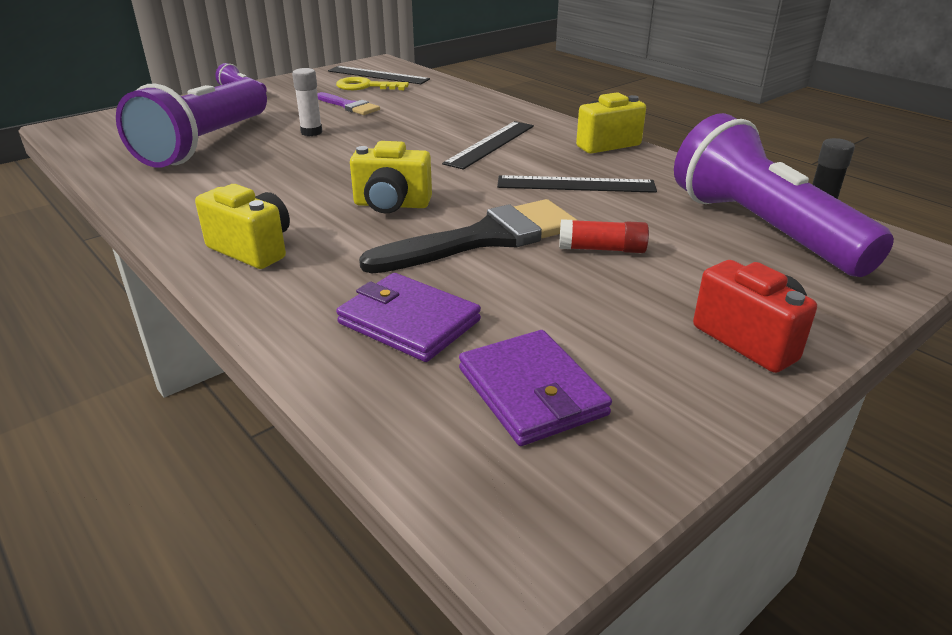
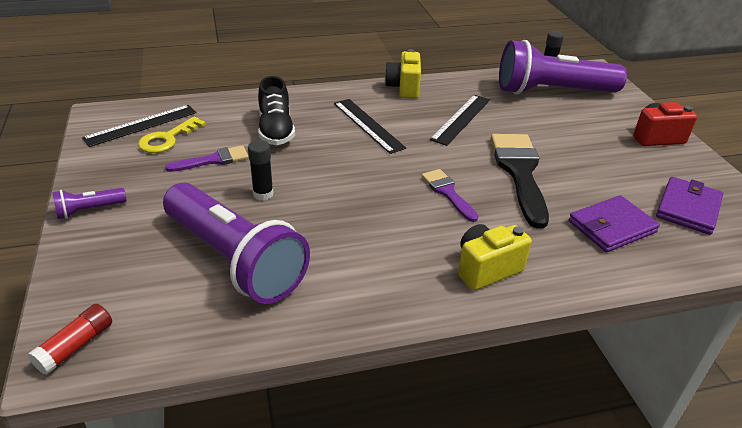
camera: 65 degrees left, 5 degrees up
white glue stick [292,68,322,136] -> black glue stick [248,140,274,201]
yellow camera [350,141,432,213] -> purple brush [421,169,478,222]
purple wallet [459,330,612,446] -> purple wallet turned 60 degrees counterclockwise [656,177,723,235]
red glue stick [559,219,649,253] -> red glue stick moved to [27,304,112,375]
none -> black shoe [258,76,295,145]

